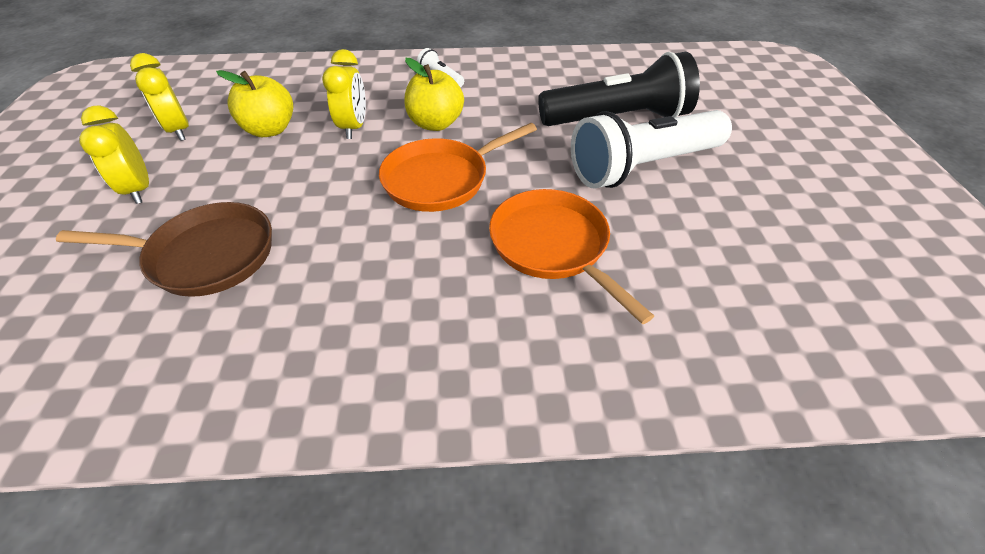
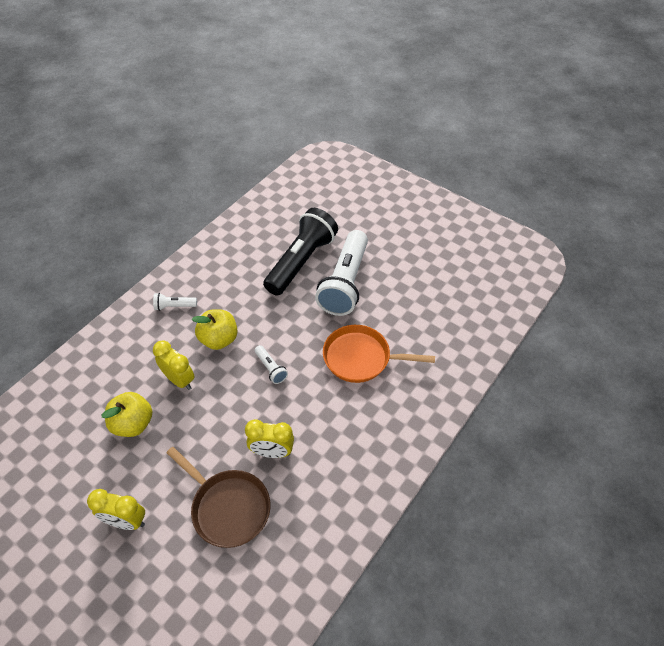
camera: 50 degrees left, 5 degrees up
brown pan [56,202,272,297] -> brown pan turned 90 degrees clockwise [166,447,270,548]
yellow clock [130,53,189,141] -> yellow clock moved to [245,419,294,458]
orange pan [379,123,537,212] -> white flashlight [255,345,288,384]

